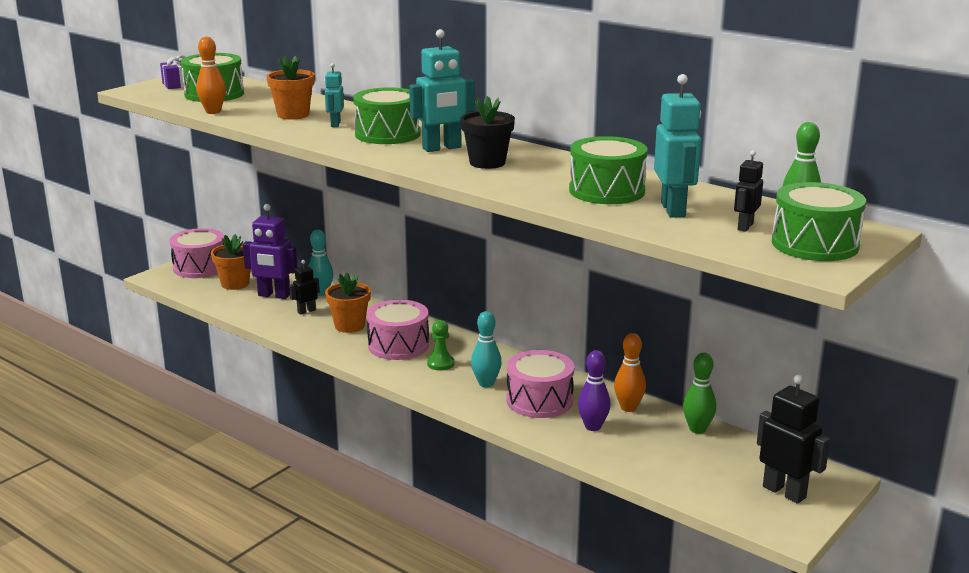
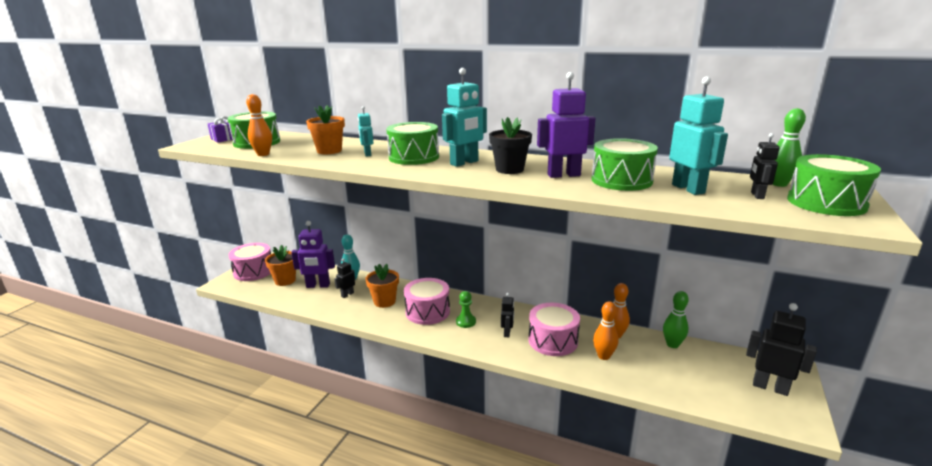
camera: 15 degrees left, 0 degrees up
turquoise bowling pin [471,311,502,387] -> black robot [501,293,514,337]
purple bowling pin [578,350,611,431] -> orange bowling pin [593,301,618,360]
none -> purple robot [537,72,595,178]

